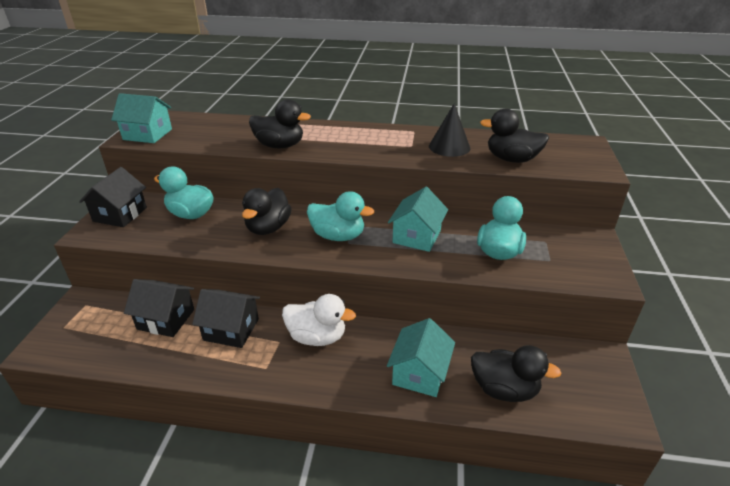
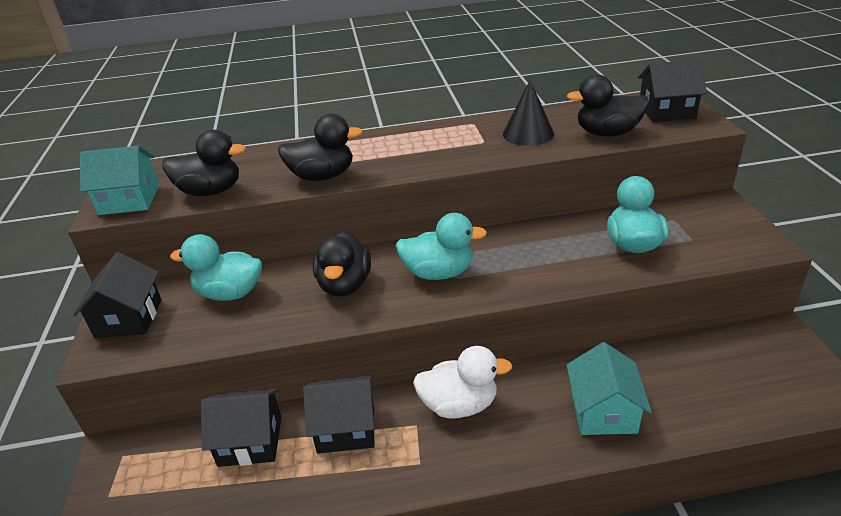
camera: 15 degrees left, 0 degrees up
turquoise house [388,187,448,252] -> none
black duck [471,345,562,402] -> black duck moved to [163,130,246,196]
none -> black house [638,59,707,122]

